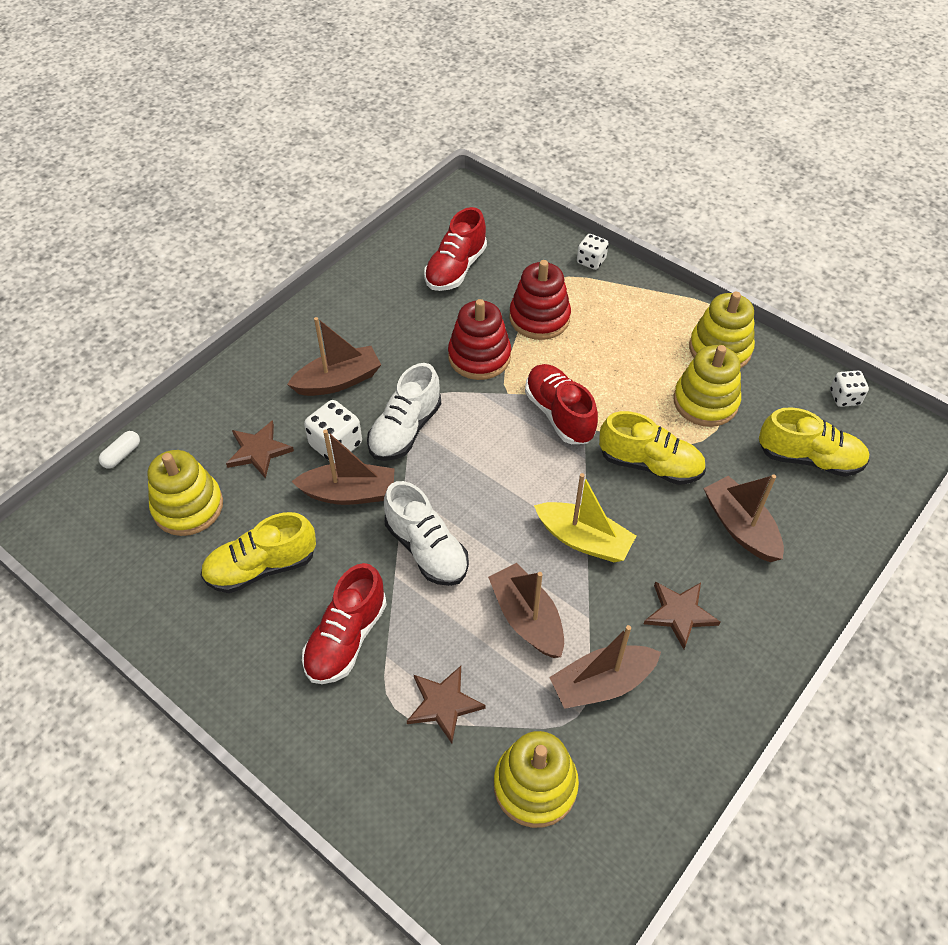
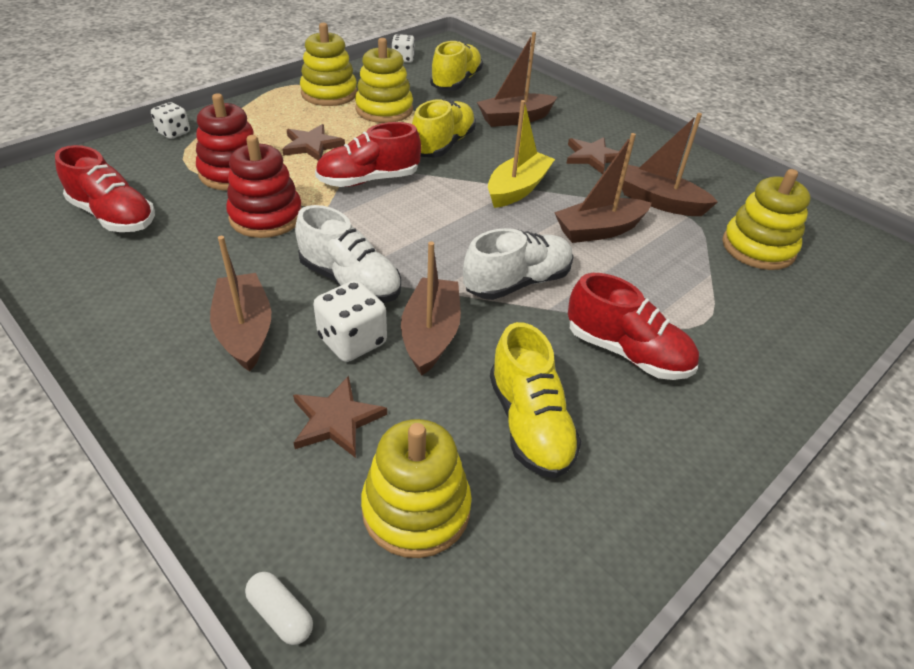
camera: 85 degrees left, 10 degrees down
brown star [407,666,486,743] -> brown star moved to [282,124,345,161]
brown boat [549,625,661,709] -> brown boat turned 135 degrees clockwise [622,113,718,216]

